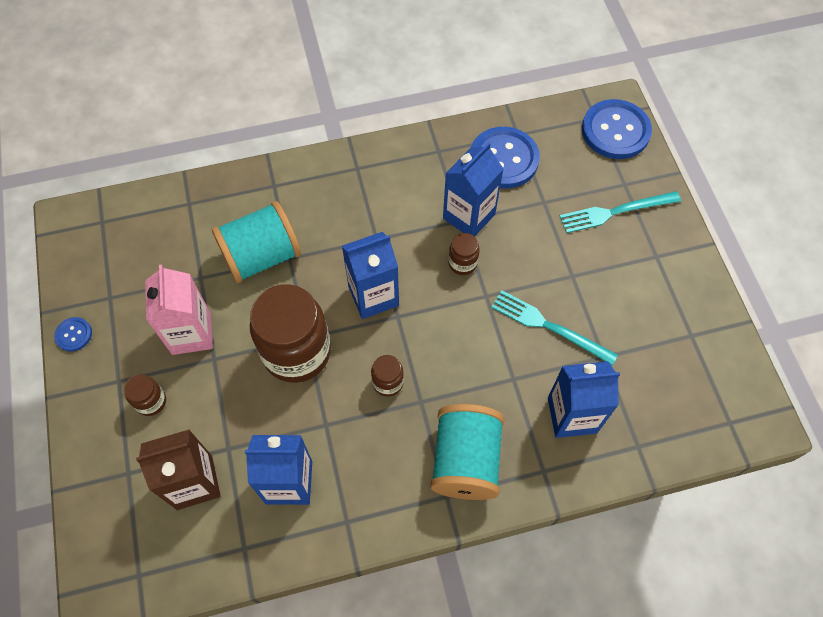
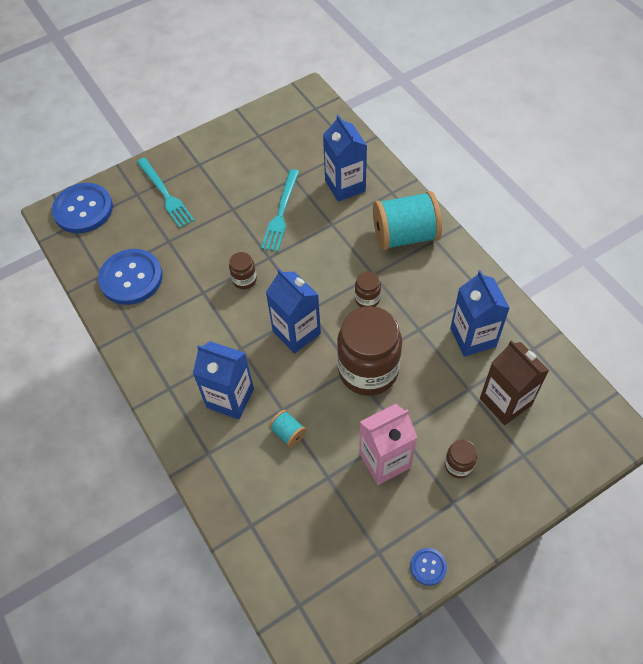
camera: 105 degrees left, 5 degrees down
turquoise spool [212,201,301,283] -> turquoise spool [269,410,306,447], size x0.44
blue carton [443,143,504,237] -> blue carton moved to [193,341,254,420]

